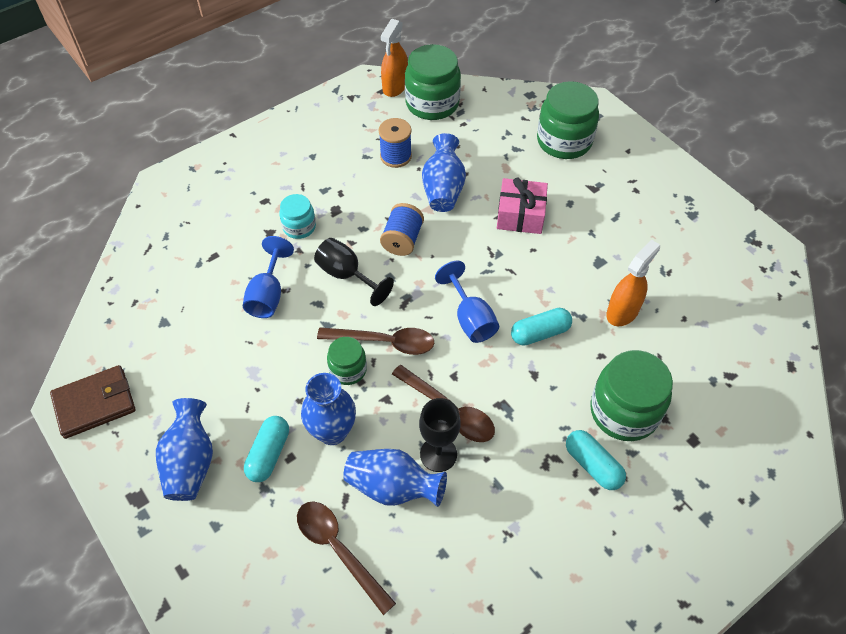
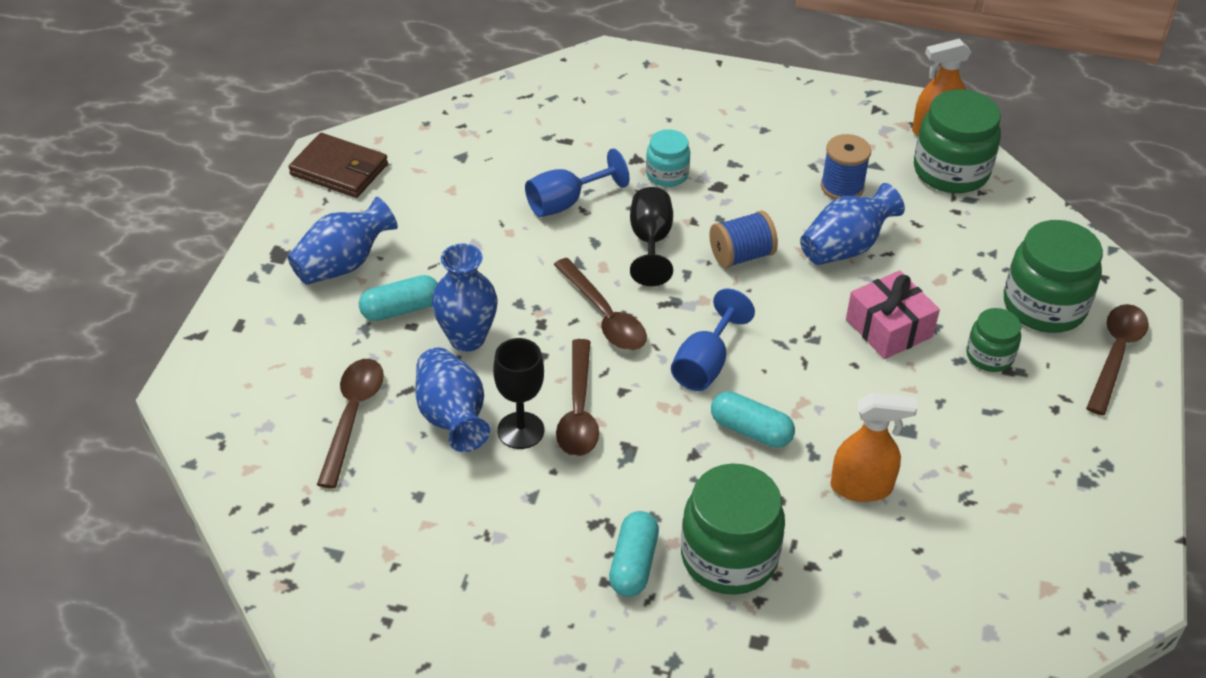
camera: 50 degrees right, 10 degrees down
green jar [327,337,367,385] -> green jar moved to [966,308,1021,372]
none -> brown spoon [1086,304,1149,416]

